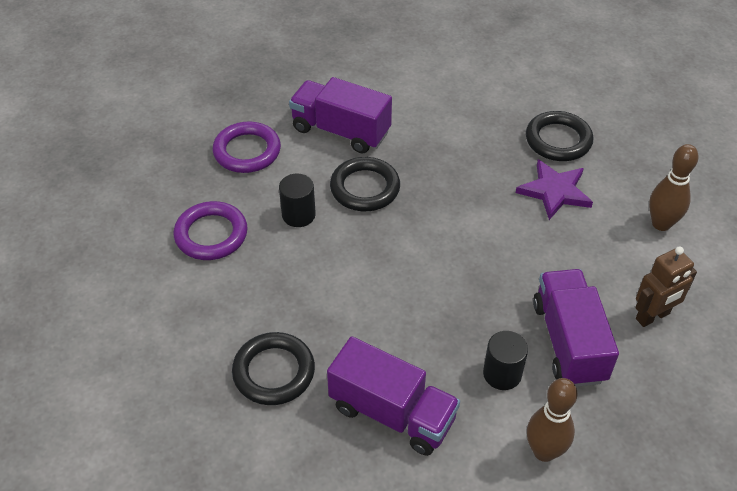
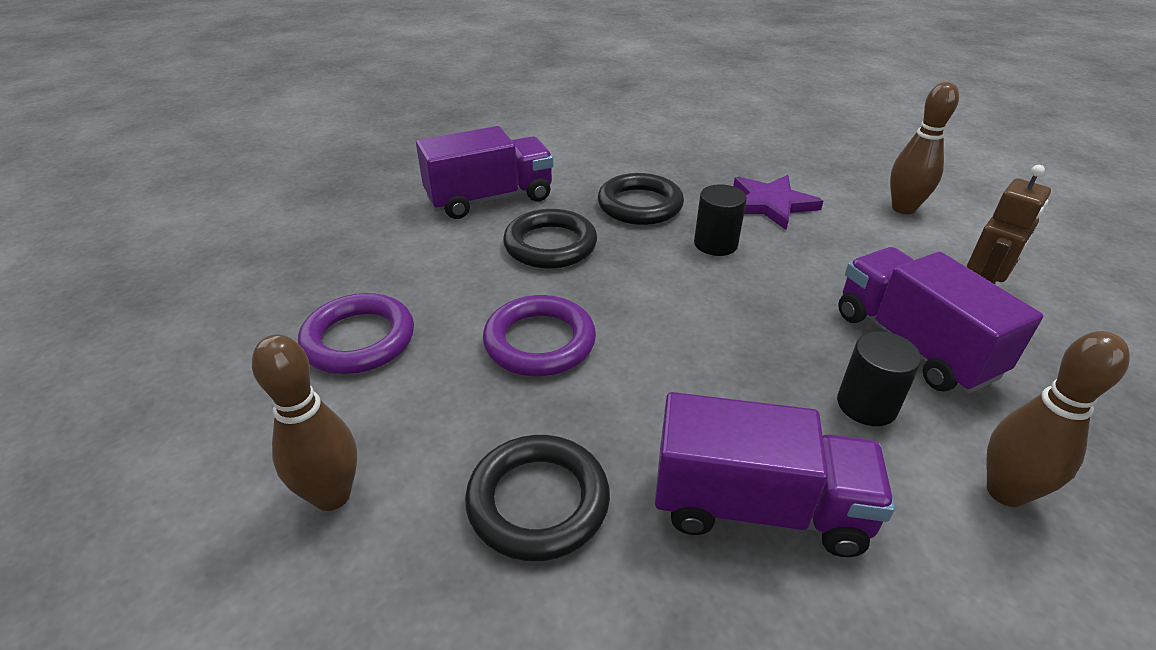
camera: 20 degrees left, 10 degrees down
purple ring [213,121,281,173] -> purple ring moved to [483,295,596,376]
black cylinder [279,174,316,227] -> black cylinder moved to [694,184,747,256]
purple truck [289,77,392,153] -> purple truck turned 150 degrees clockwise [416,126,553,219]
black ring [526,111,593,161] -> black ring moved to [598,173,684,225]
none -> brown bowling pin [252,335,358,511]

